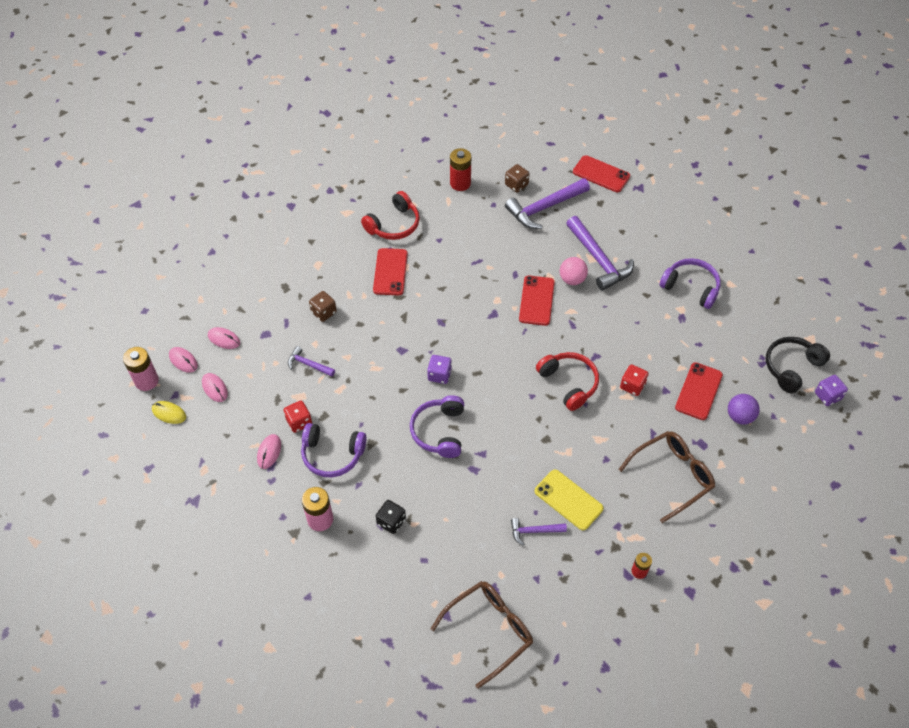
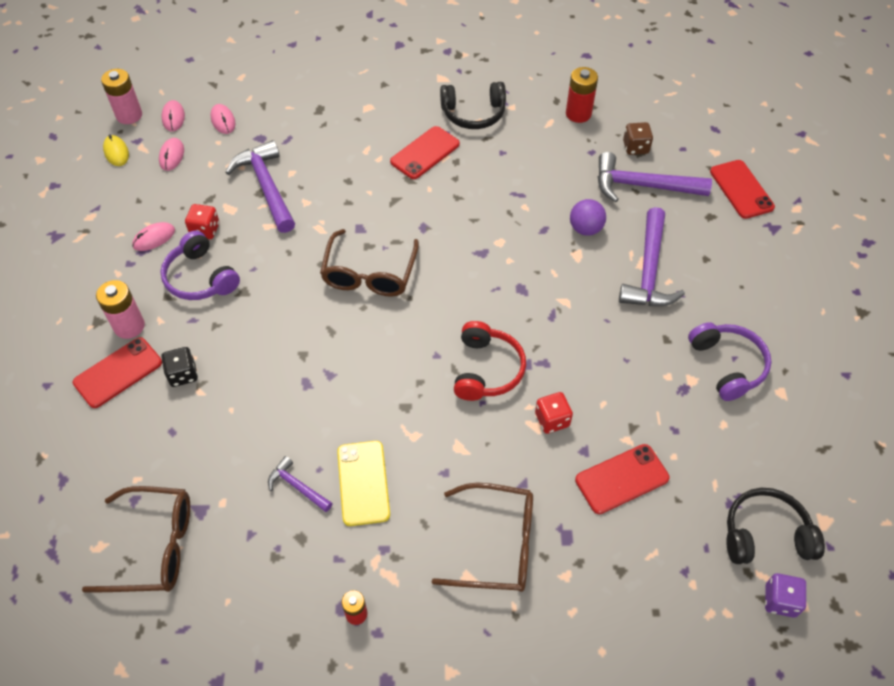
camera: 40 degrees right, 0 degrees up
purple hammer [288,346,335,377] -> purple hammer [225,140,295,233], size x1.93
brown dice [309,291,337,322] -> none
red headphones [361,191,420,240] -> black headphones [440,82,506,129]
purple headphones [410,395,464,458] -> none
purple dice [427,355,452,384] -> brown glasses [320,229,419,297]
red phone [519,276,555,326] -> red phone moved to [73,337,162,408]
pink ball [560,257,588,285] -> none
purple ball [728,394,760,425] -> purple ball moved to [570,199,606,236]

